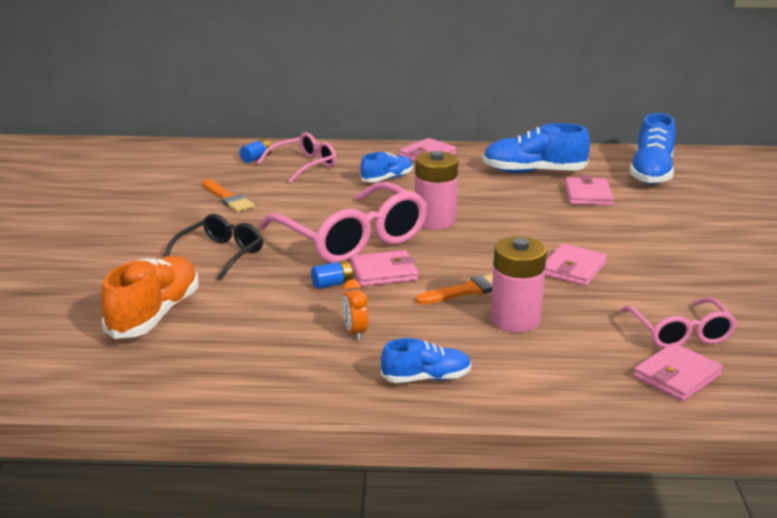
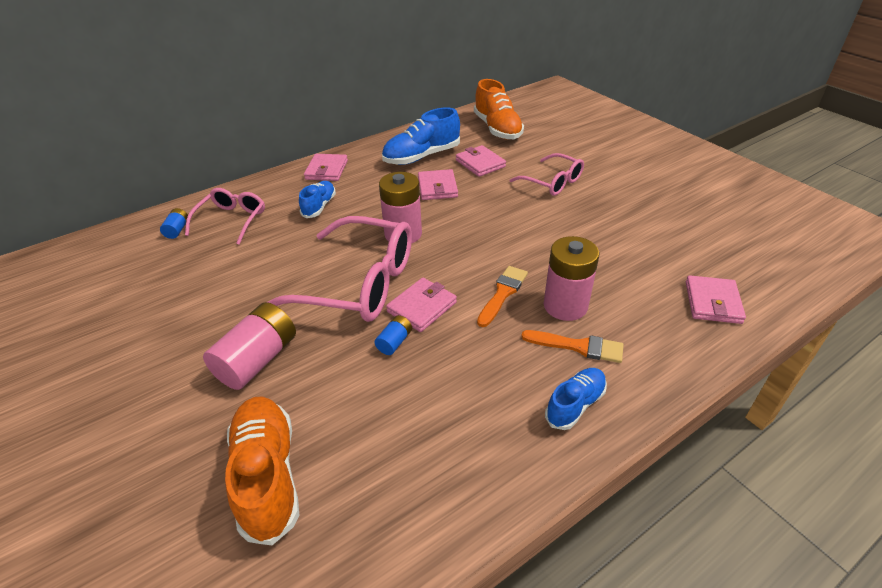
camera: 35 degrees left, 15 degrees up
black glasses [164,214,263,281] -> pink battery [203,302,296,390]
orange brush [202,179,255,212] -> orange brush moved to [521,330,623,363]
orange clock [342,279,368,341] -> none
pink wallet [545,244,607,286] -> pink wallet moved to [418,169,458,200]
pink glasses [621,297,737,348] -> pink glasses moved to [510,153,584,196]
blue shoe [629,113,676,184] -> orange shoe [474,79,524,140]

